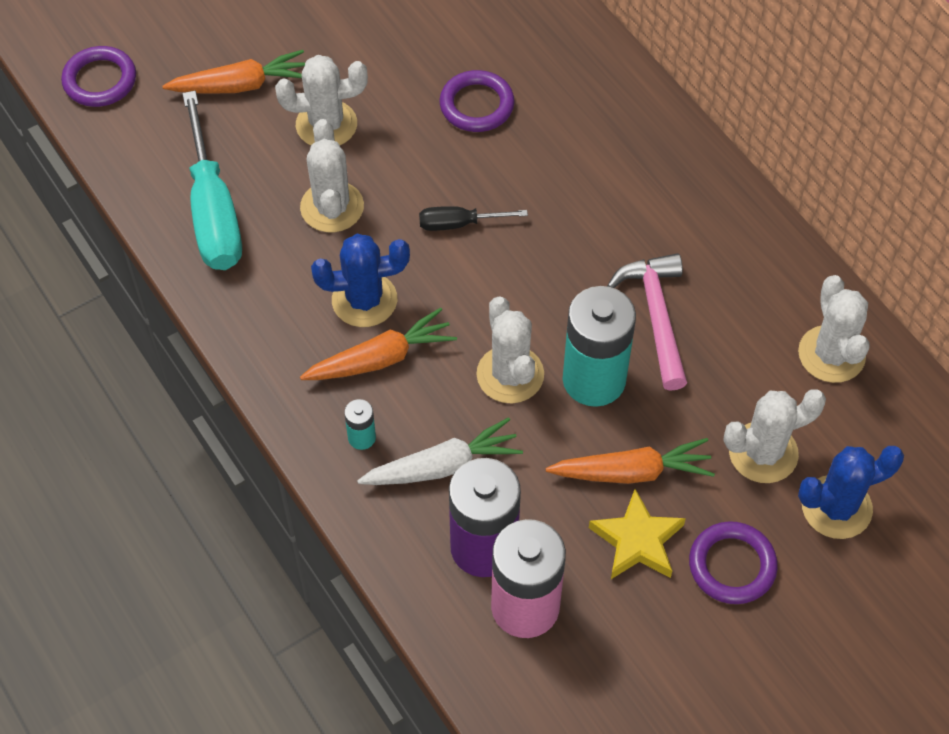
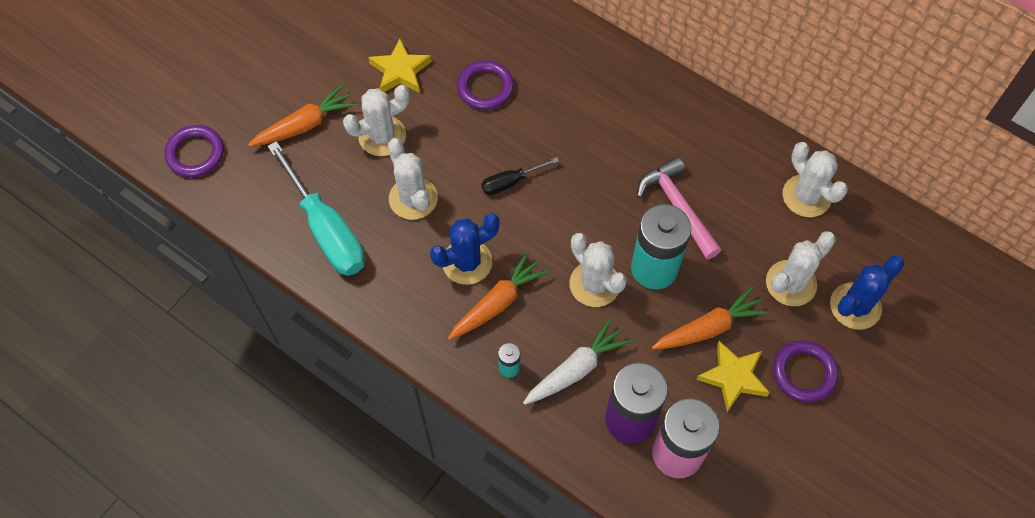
camera: 20 degrees left, 5 degrees up
none -> yellow star [368,38,432,93]

